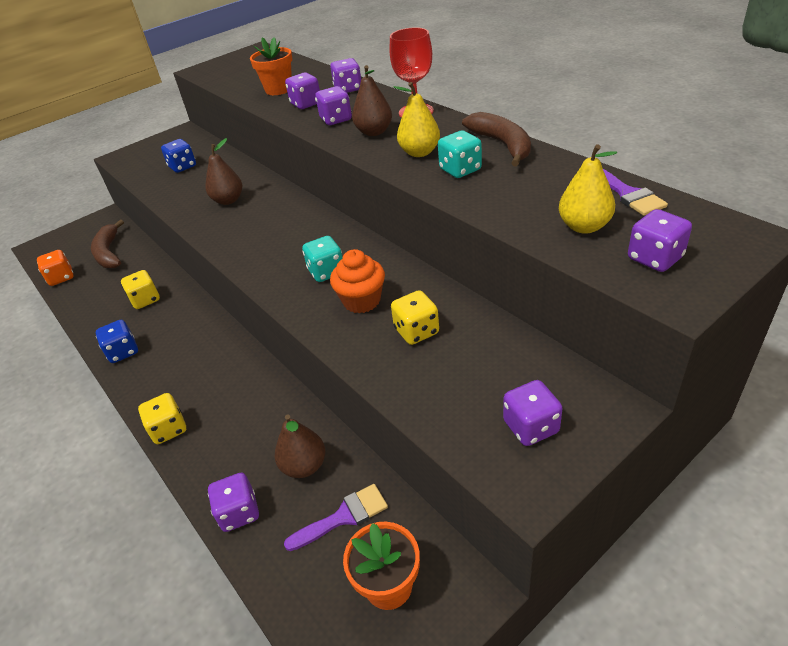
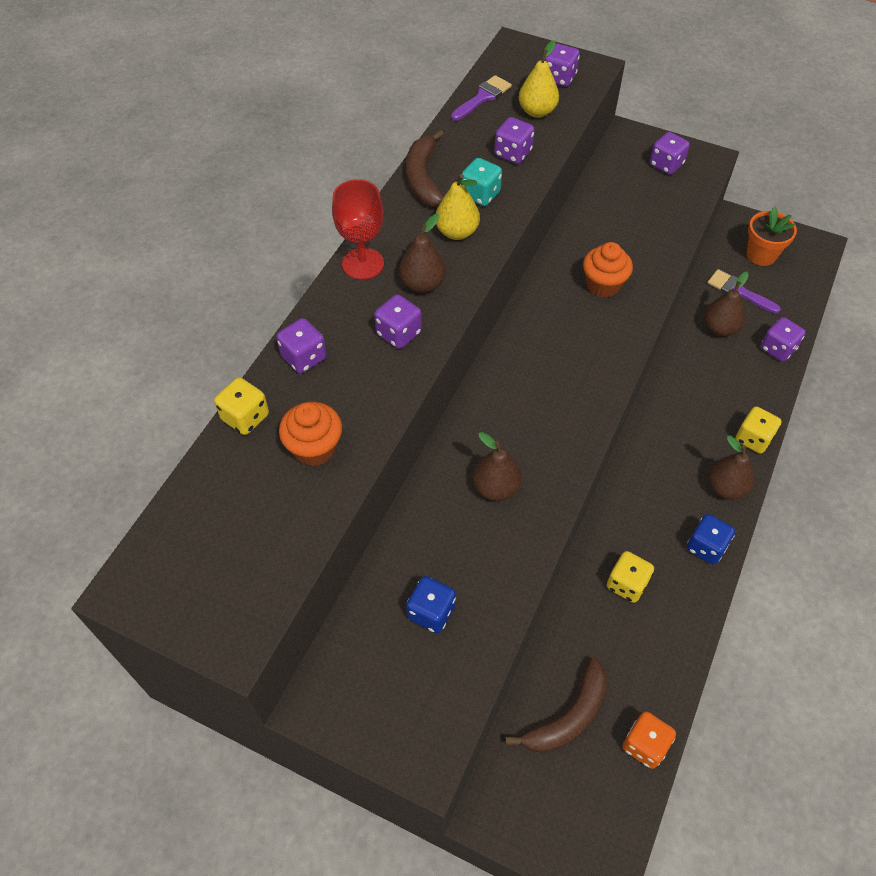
camera: 120 degrees left, 15 degrees up
orange flower pot [250,37,292,95] -> orange cupcake [279,402,342,466]
purple dice [285,72,320,109] -> purple dice moved to [494,117,535,164]
turquoise dice [302,236,342,282] -> none
yellow dice [391,290,439,345] -> yellow dice moved to [214,377,269,435]
brown banana [462,112,531,167] -> brown banana turned 45 degrees counterclockwise [406,130,444,207]
none -> brown pear [708,435,754,500]

